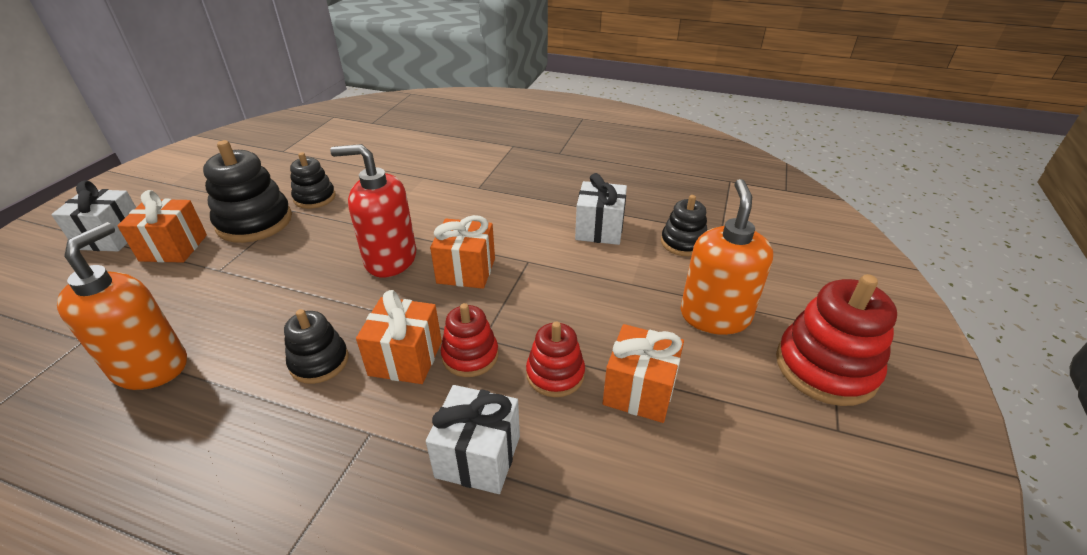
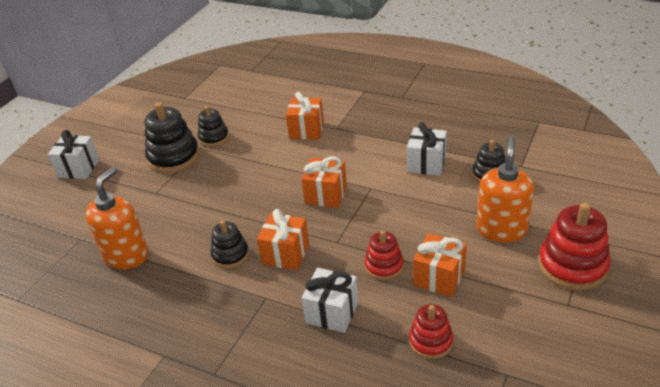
camera: 10 degrees right, 0 degrees up
orange gift [117,190,207,263] -> orange gift moved to [286,92,324,139]
red soap dispenser [330,144,416,277] -> none
red stacking toy [441,303,498,377] -> red stacking toy moved to [409,304,453,359]

